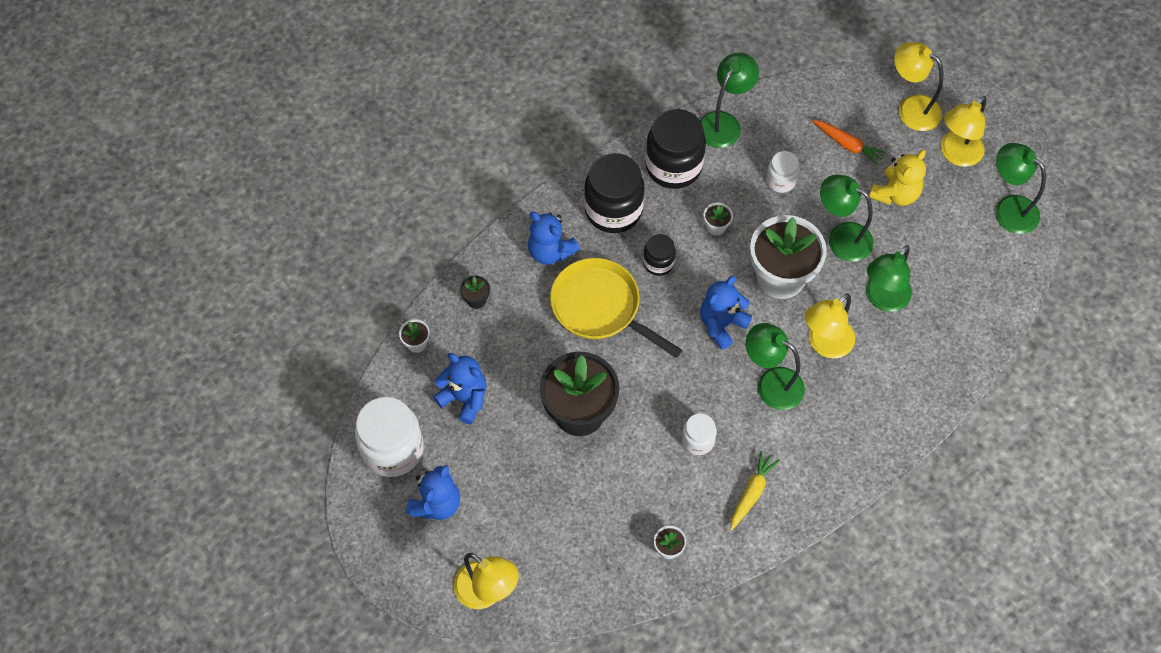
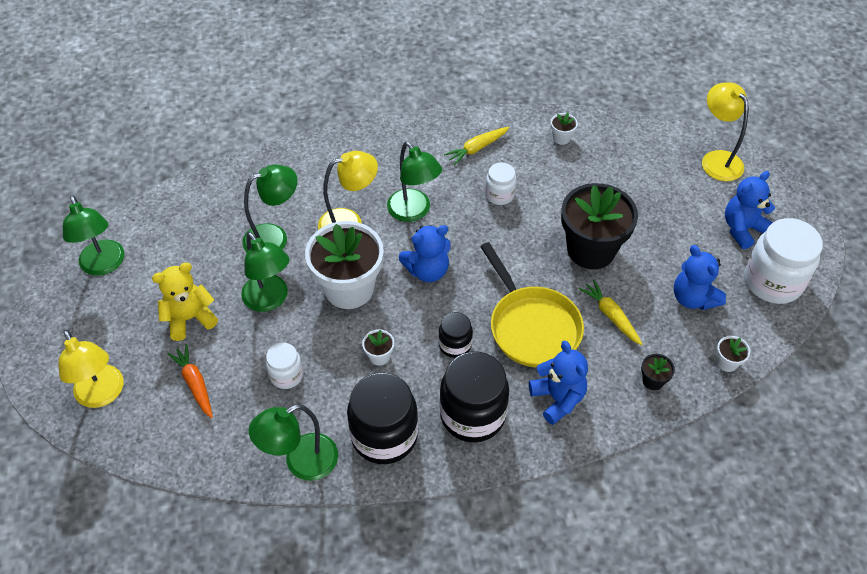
camera: 155 degrees left, 10 degrees down
yellow lamp [941,96,986,167] -> none
none -> yellow carrot [579,280,642,345]

